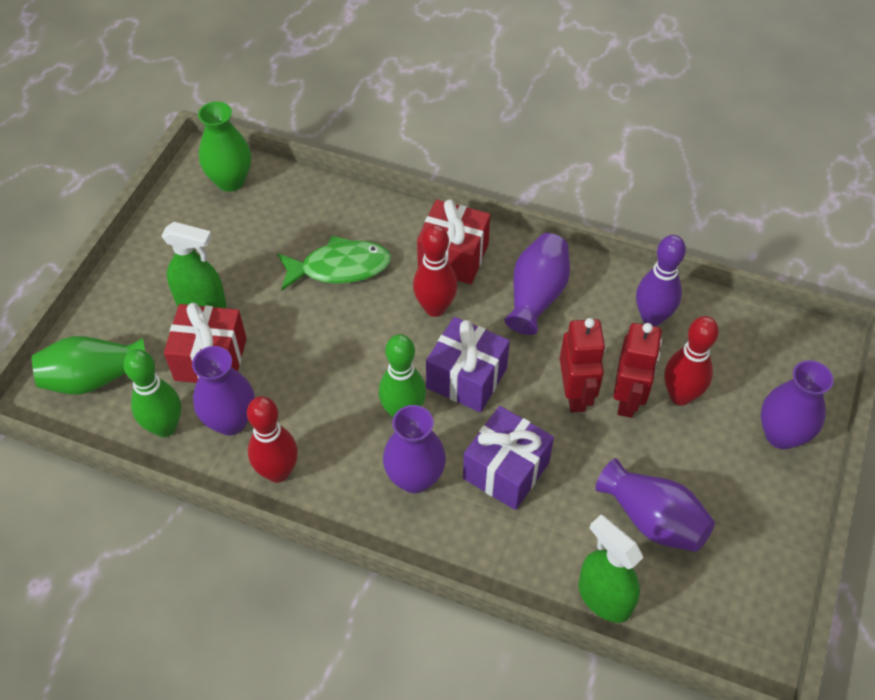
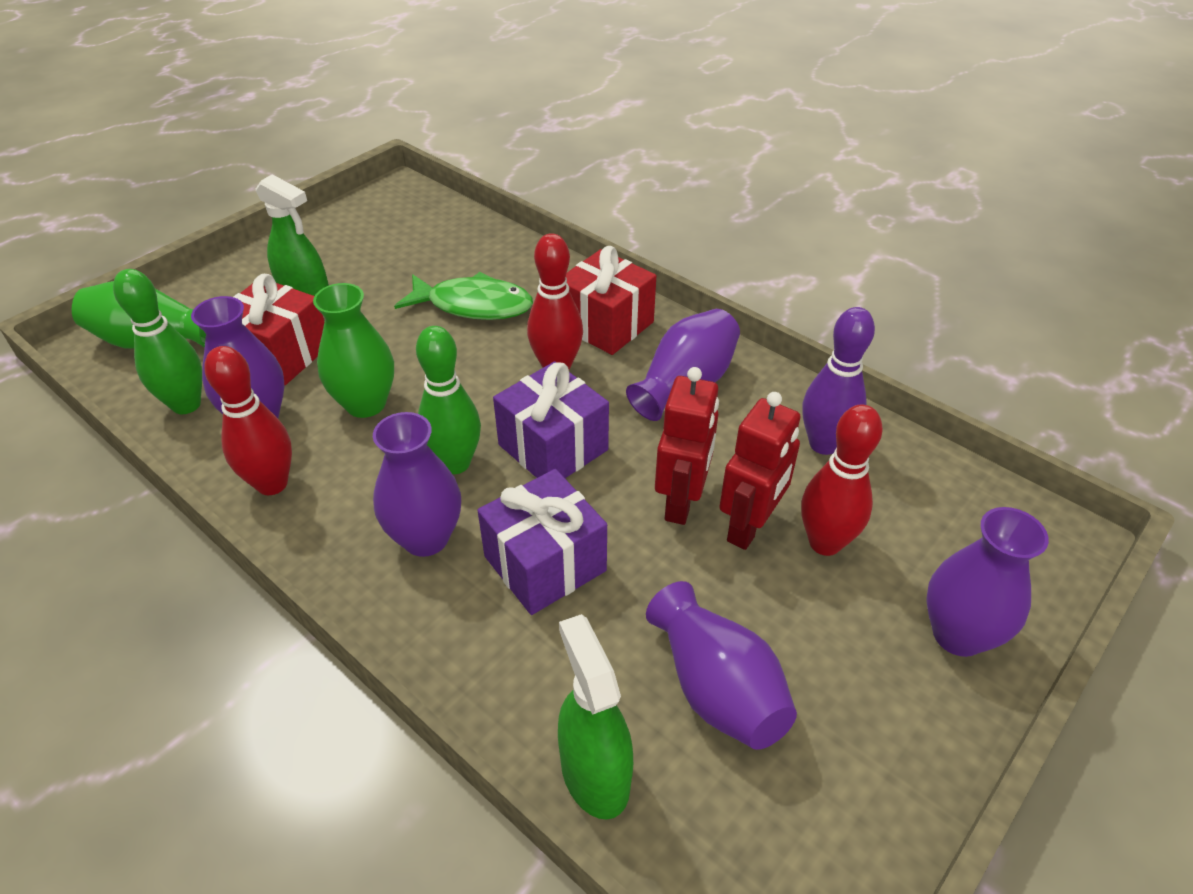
camera: 20 degrees right, 10 degrees down
green vase [198,101,251,192] -> green vase moved to [313,283,394,418]

